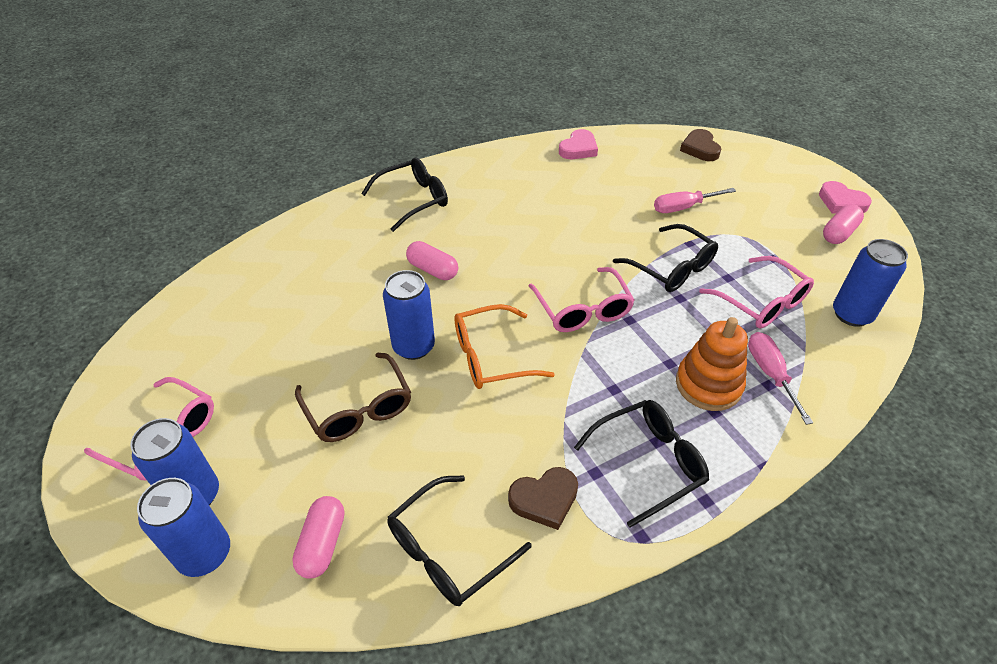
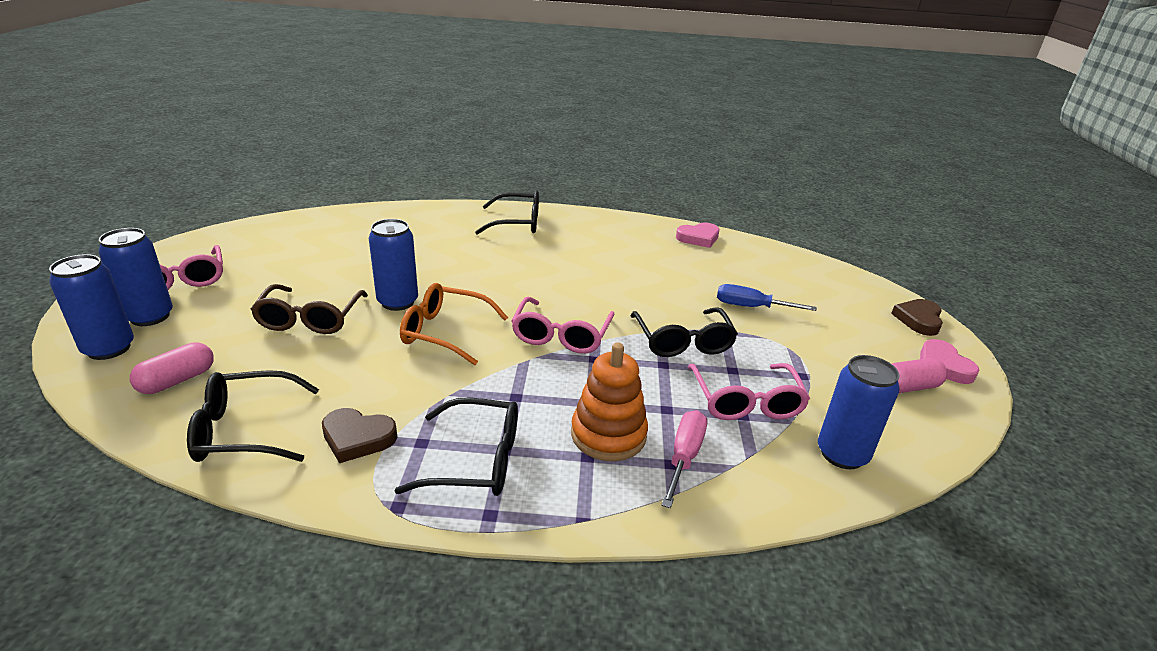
camera: 30 degrees right, 15 degrees down
pink capsule [406,241,458,280] -> none
pink screwdriver [654,188,736,213] -> blue screwdriver [717,284,817,311]
brown heart [680,129,721,161] -> brown heart moved to [891,299,943,336]

